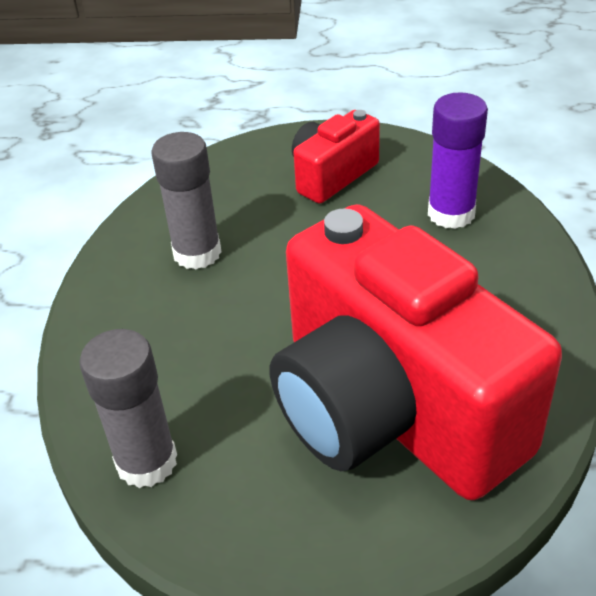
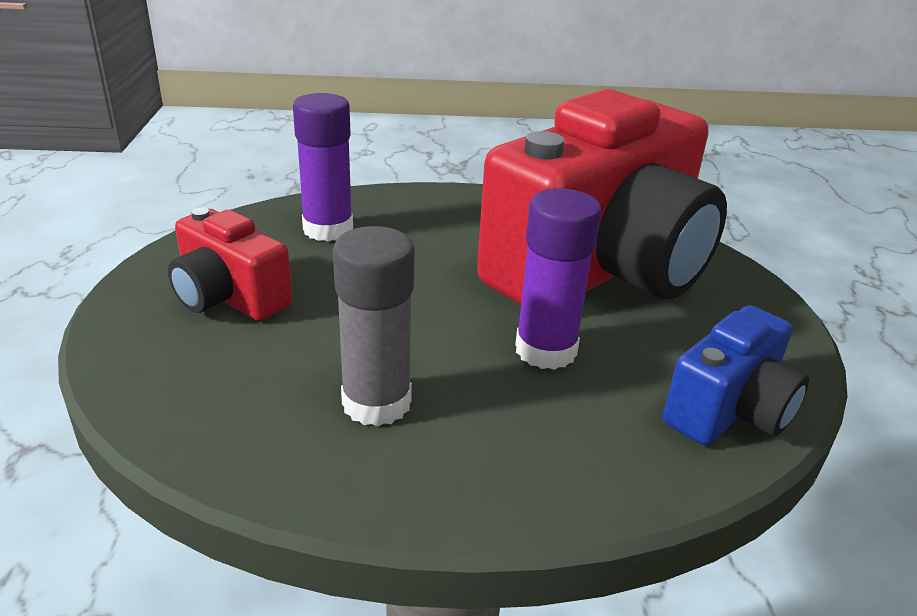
camera: 100 degrees left, 10 degrees down
grey glue stick [79,329,177,488] -> blue camera [663,305,809,445]
none -> purple glue stick [515,188,602,370]

